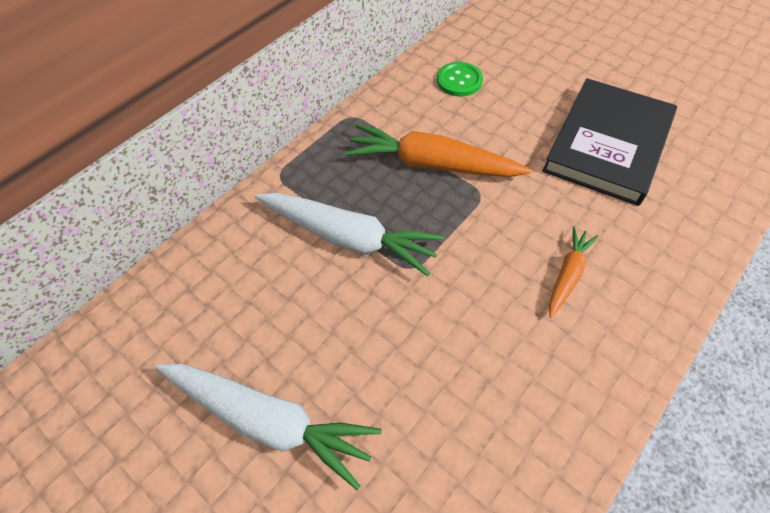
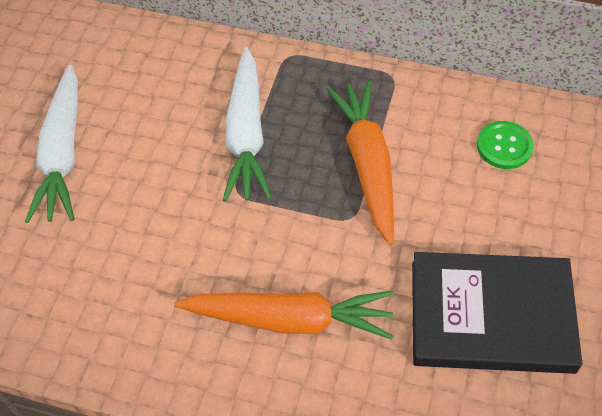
camera: 65 degrees right, 0 degrees up
orange carrot [549,227,598,318] -> orange carrot [174,291,393,340], size x1.88

